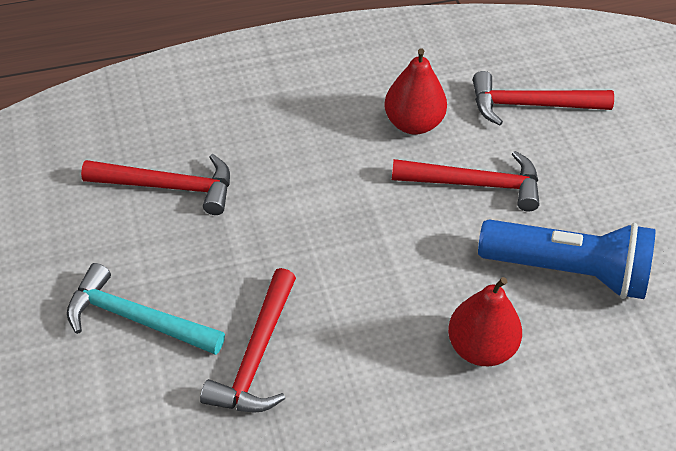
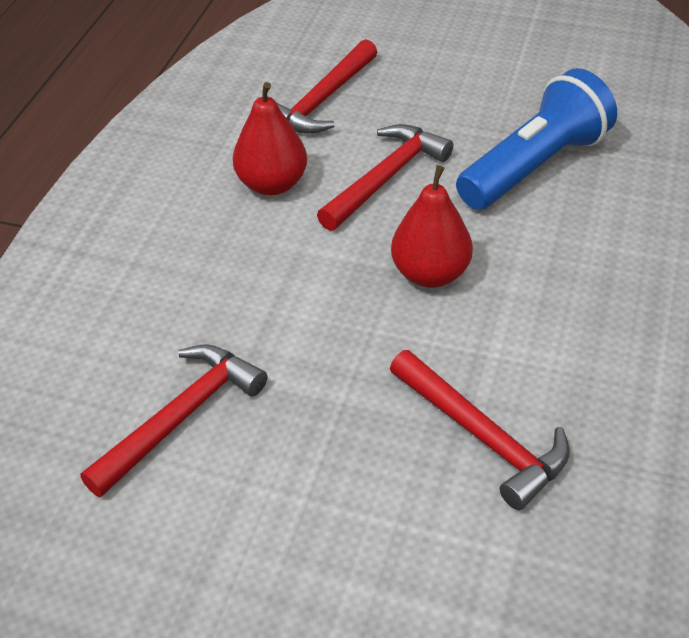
camera: 55 degrees left, 5 degrees down
turquoise hammer [67,263,225,355] -> none
red pear [448,277,522,366] -> red pear moved to [391,165,473,288]

